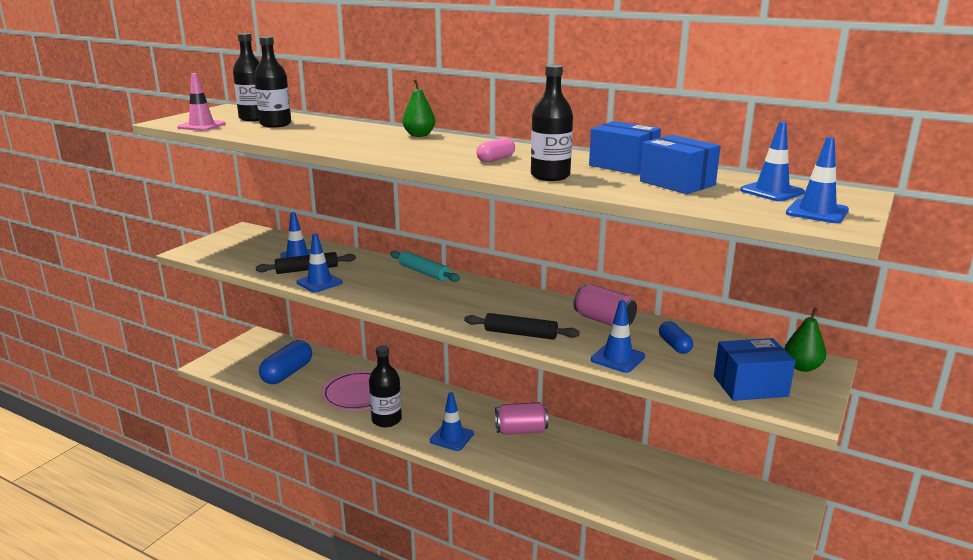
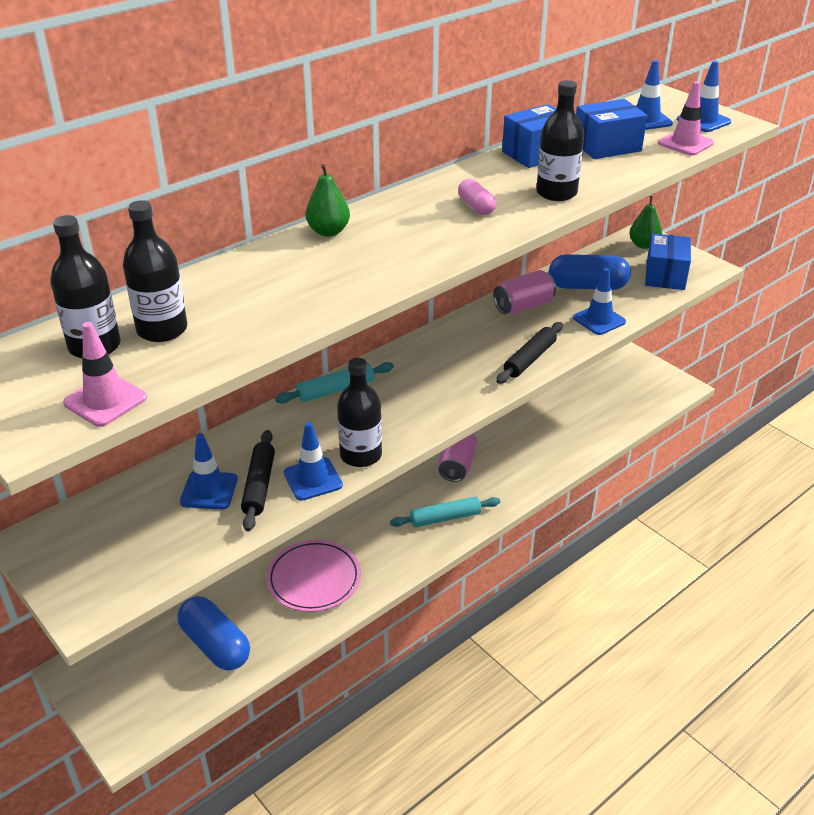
camera: 70 degrees left, 15 degrees up
black bottle [369,345,402,427] -> black bottle moved to [337,358,382,467]
blue traffic cone [430,392,474,451] -> turquoise rolling pin [390,497,500,527]
blue capsule [659,321,693,354] -> blue capsule [549,254,631,290], size x1.85
none -> pink traffic cone [658,81,714,156]

